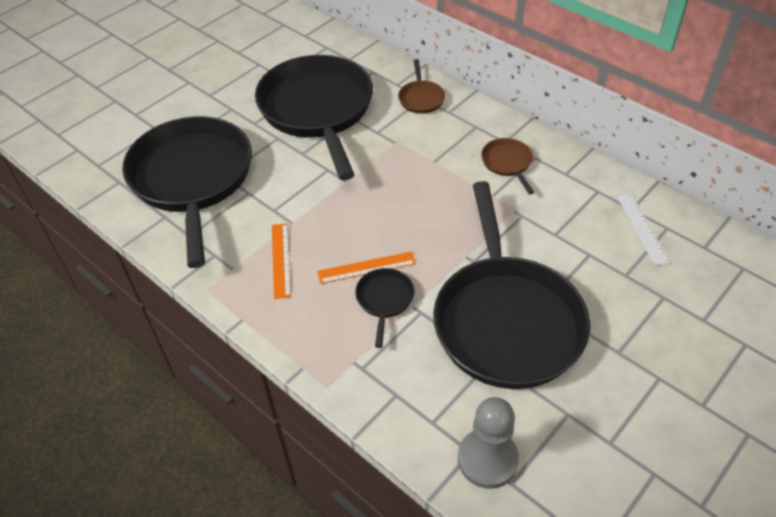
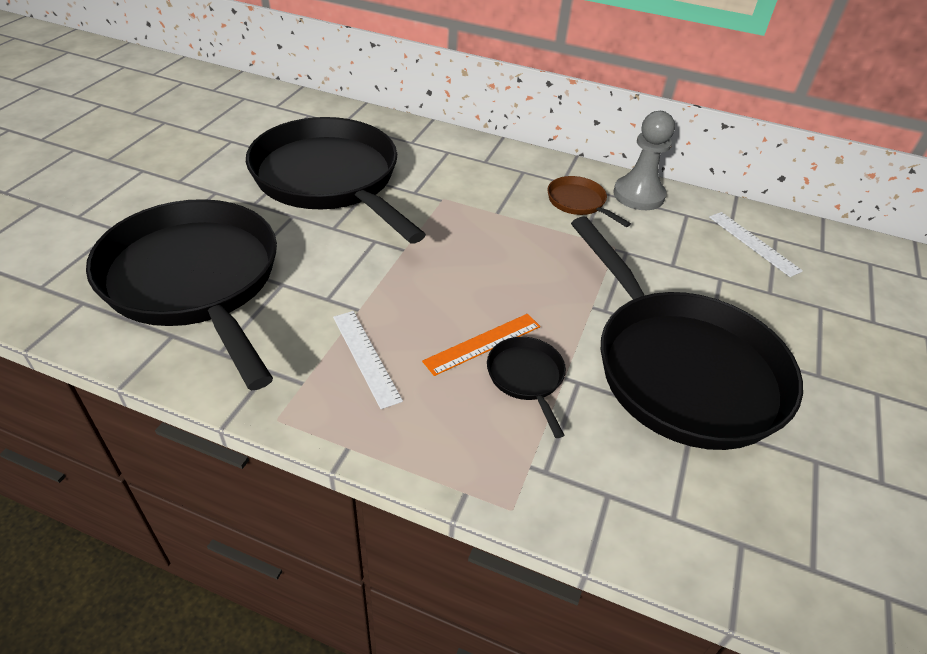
camera: 25 degrees left, 5 degrees down
orange ruler [272,223,291,299] -> white ruler [333,311,403,409]
brown pan [398,59,445,114] -> none
grey pawn [458,397,519,489] -> grey pawn moved to [614,111,675,210]

